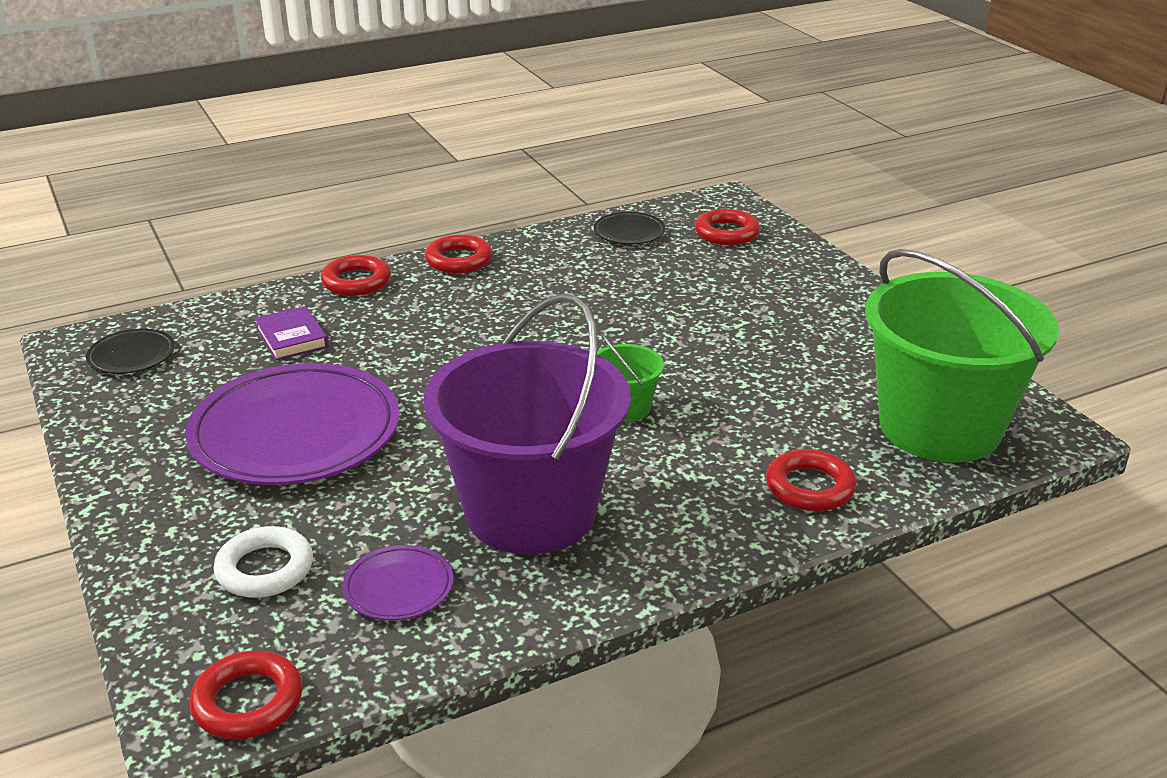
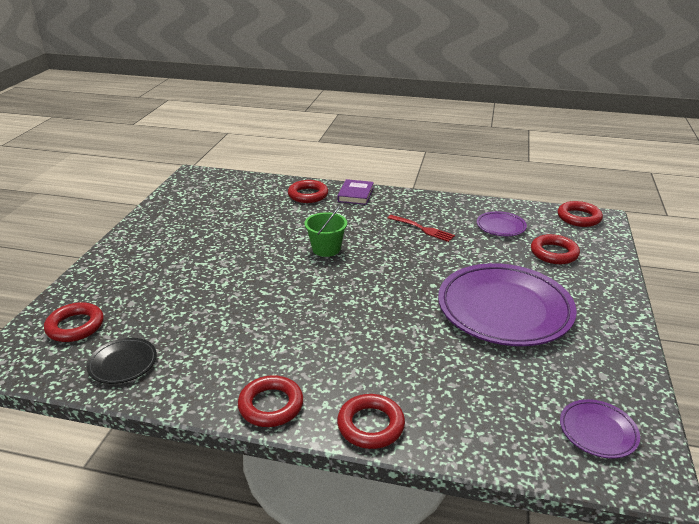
camera: 140 degrees left, 0 degrees up
black plate [86,328,175,374] -> purple plate [560,399,640,458]
white ring [213,526,313,598] -> red ring [531,234,580,264]
purple book [254,306,328,361] -> purple book moved to [338,179,374,205]
purple bucket [424,293,631,554] -> red fork [388,215,455,242]
green bucket [865,249,1059,463] -> none

